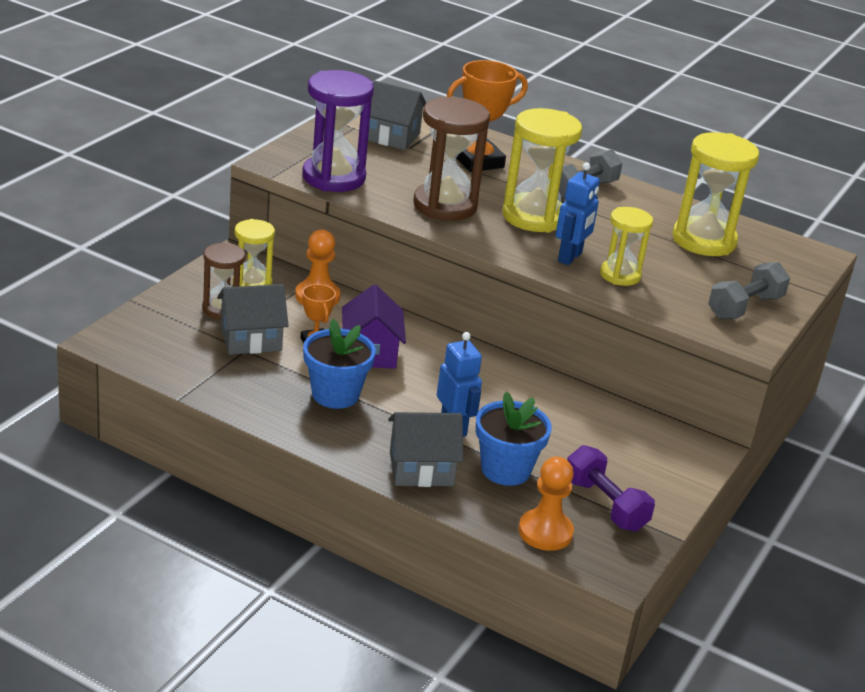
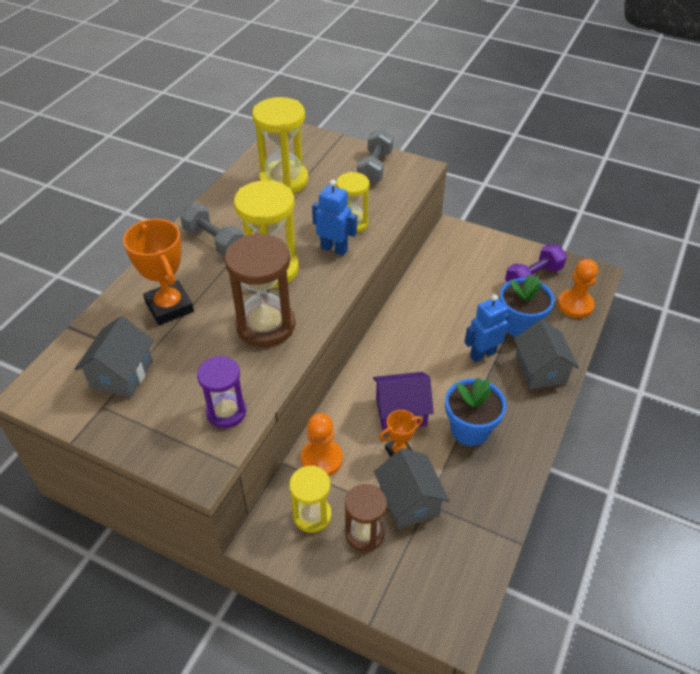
camera: 90 degrees left, 15 degrees up
purple hourglass [302,70,374,192] -> purple hourglass [197,356,246,428], size x0.61
grey dumbbell [708,262,790,319] -> grey dumbbell turned 60 degrees clockwise [357,129,393,185]

